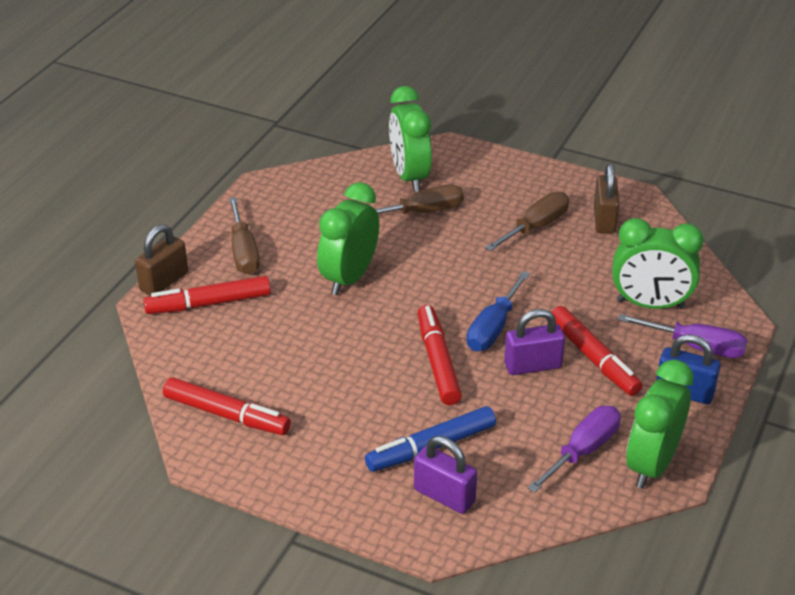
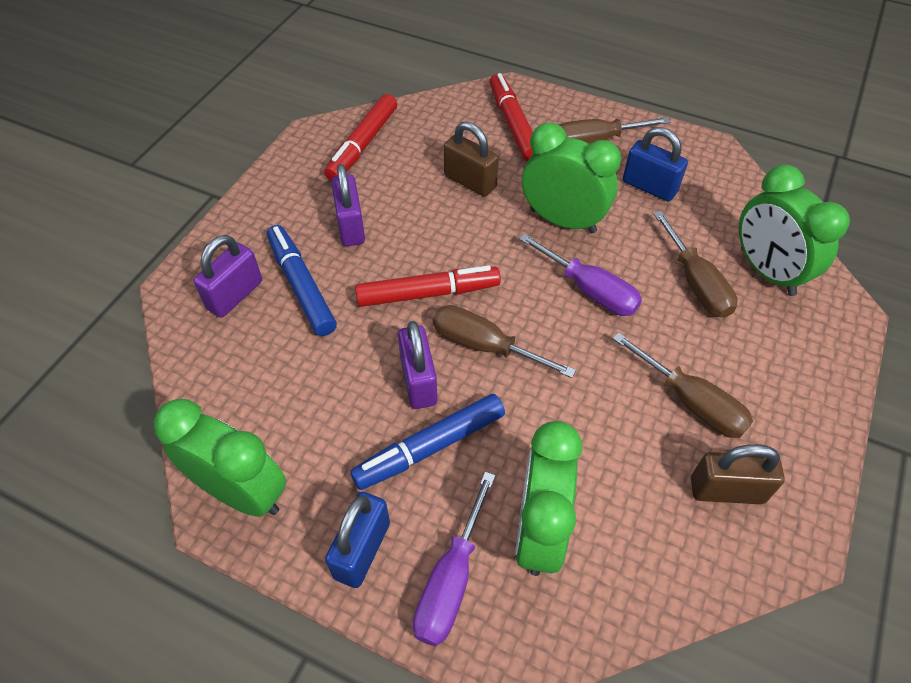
camera: 90 degrees right, 15 degrees up
brown padlock [135,224,188,296] -> brown padlock moved to [444,121,499,197]
green clock [389,86,432,192] -> green clock turned 105 degrees counterclockwise [739,164,850,296]
blue screwdriver [467,271,530,351] -> brown screwdriver [433,305,576,378]
purple screwdriver [527,406,621,493] -> purple screwdriver moved to [519,233,642,316]
red marker [551,306,643,396] -> blue marker [350,394,505,490]
none -> purple padlock [331,164,365,246]
none -> blue padlock [623,127,688,201]

